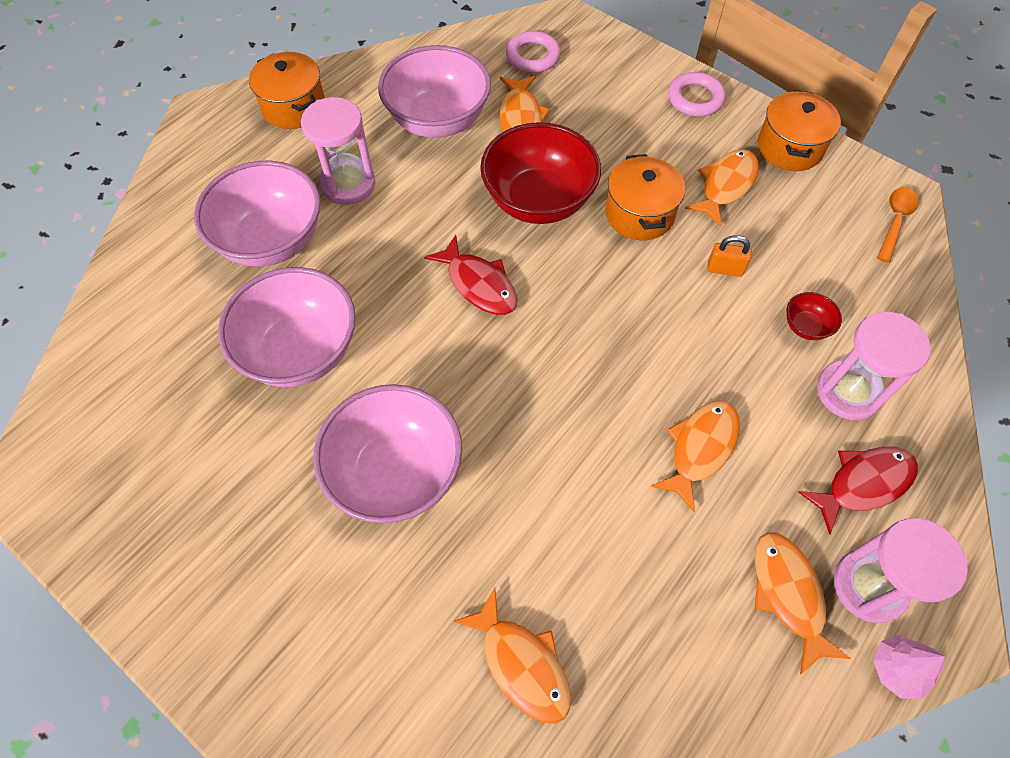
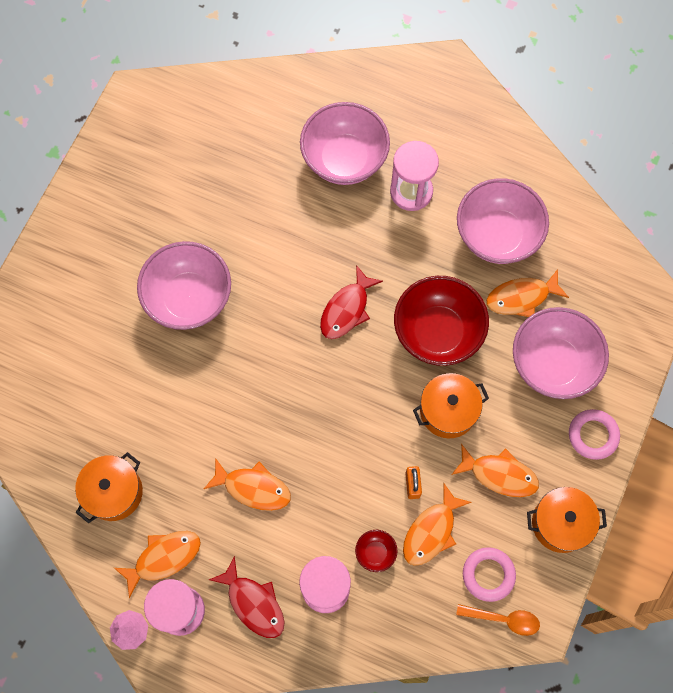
camera: 75 degrees right, 10 degrees up
pink bowl [218,267,356,387] -> pink bowl moved to [513,307,609,399]
orange pot [249,52,325,129] -> orange pot moved to [75,452,143,523]
orange fish [454,588,571,724] -> orange fish moved to [403,484,472,566]
pink ring [506,31,561,73] -> pink ring moved to [463,547,516,602]

